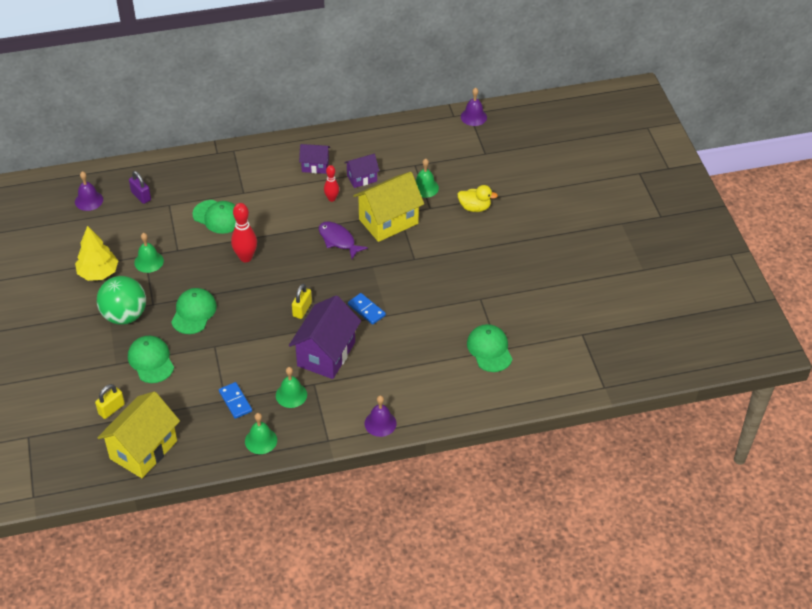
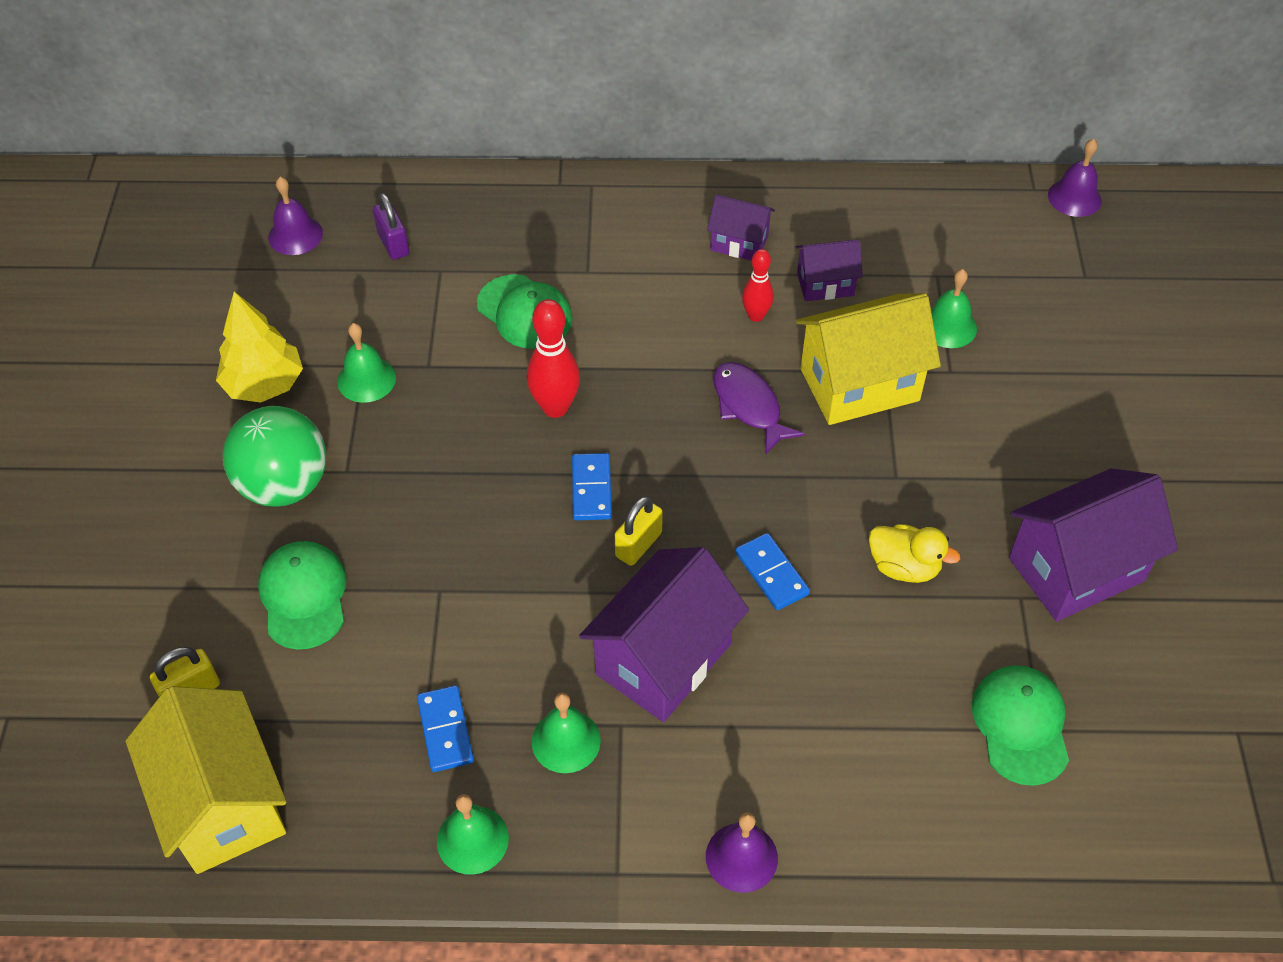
camera: 15 degrees right, 5 degrees up
yellow house [97,391,180,478] -> yellow house turned 75 degrees counterclockwise [126,686,286,874]
green cap [171,288,217,334] -> none
yellow duck [458,185,498,212] -> yellow duck moved to [869,524,960,583]
none -> blue domino [572,453,612,520]
none -> purple house [1009,468,1178,621]

